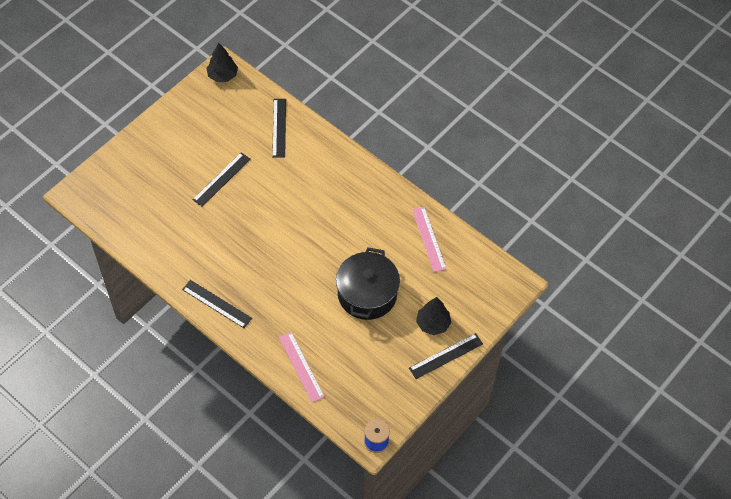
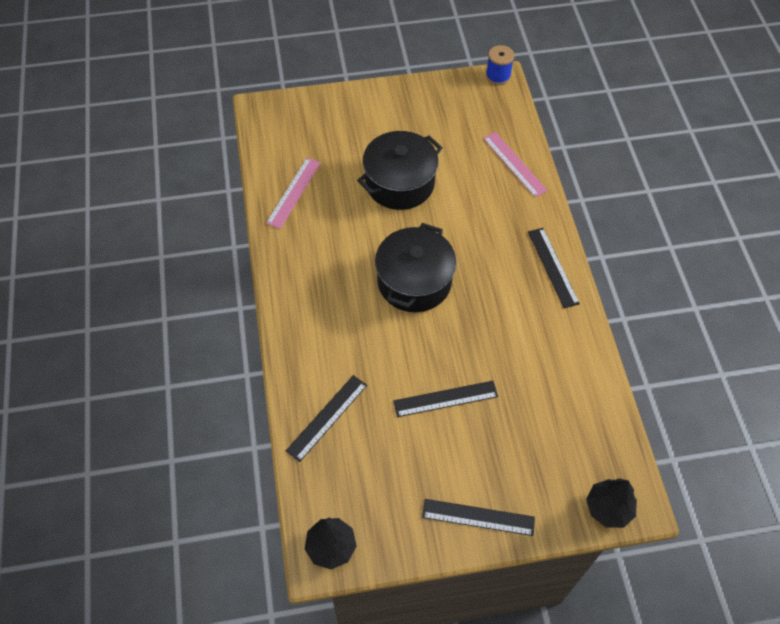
camera: 140 degrees left, 0 degrees up
pink ruler [279,332,325,403] -> pink ruler turned 45 degrees counterclockwise [483,132,548,197]
black ruler [409,333,483,379] -> black ruler moved to [422,499,535,536]
black tree [416,297,451,335] -> black tree moved to [586,478,637,528]
none -> black pot [375,223,456,312]

